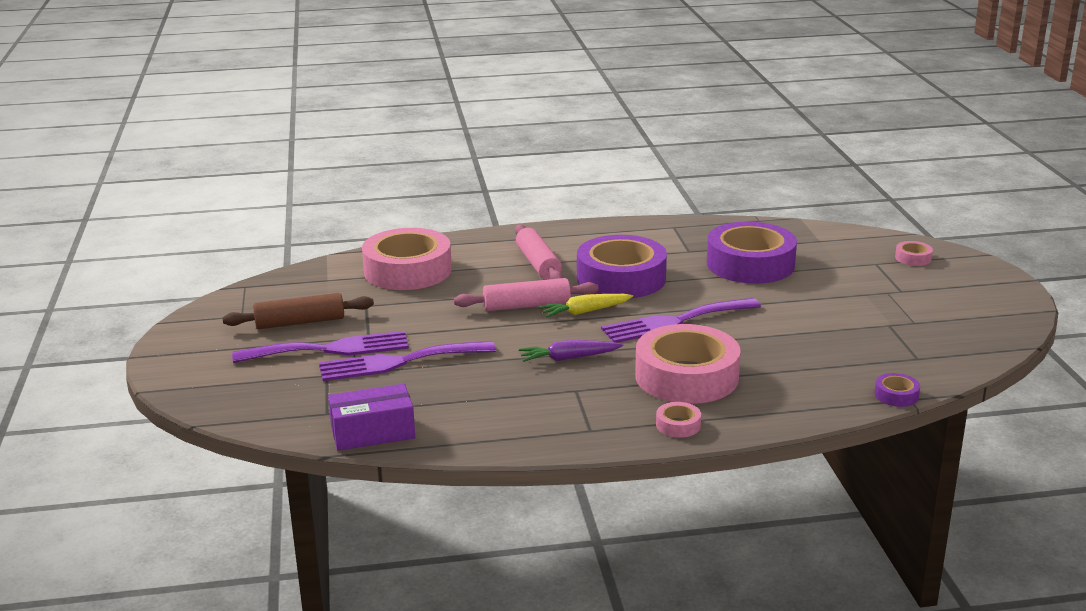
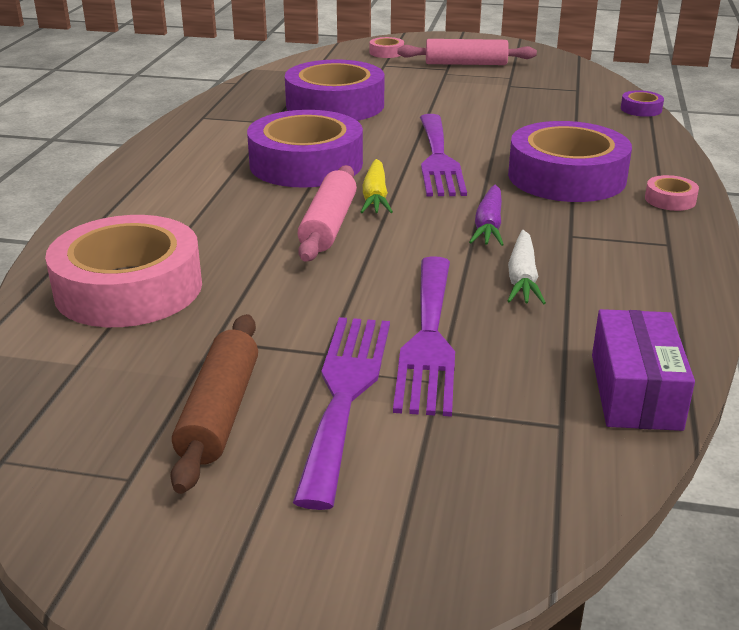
camera: 70 degrees left, 5 degrees up
pink rolling pin [515,225,563,280] -> pink rolling pin moved to [397,39,537,65]
pink tape [635,324,741,404] -> purple tape [508,121,632,202]
none -> white carrot [508,230,546,304]

